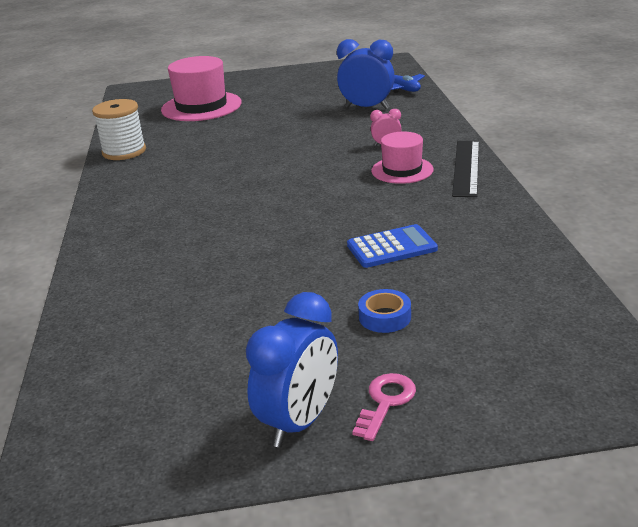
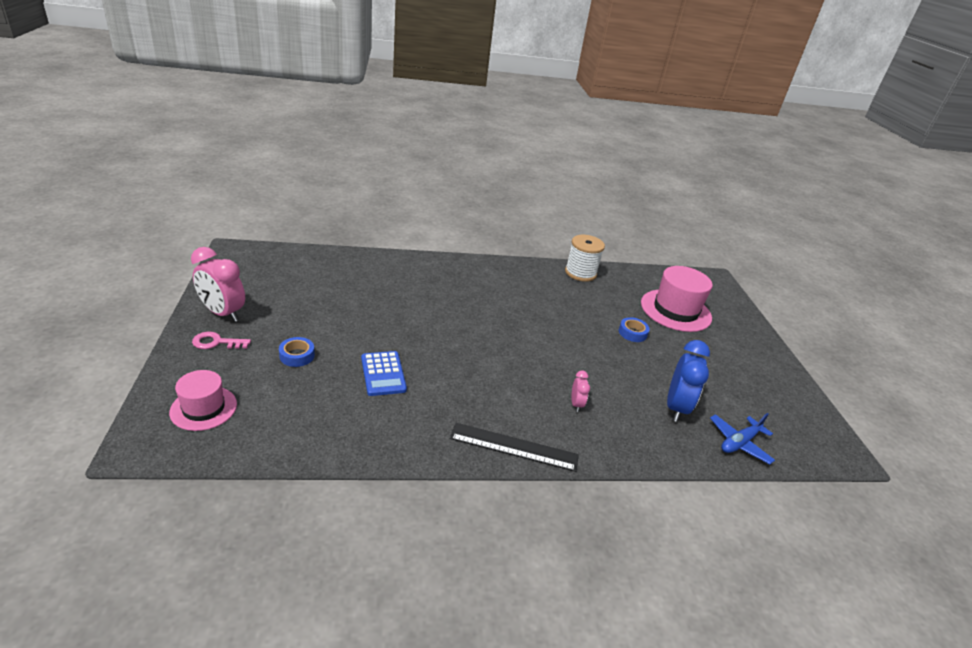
camera: 85 degrees right, 5 degrees up
blue clock [246,292,338,448] -> pink clock [191,247,245,322]
pink key [352,373,416,441] -> pink key turned 150 degrees clockwise [192,332,251,349]
pink hat [371,132,434,184] -> pink hat moved to [169,370,237,431]
none -> blue tape [619,317,650,342]

